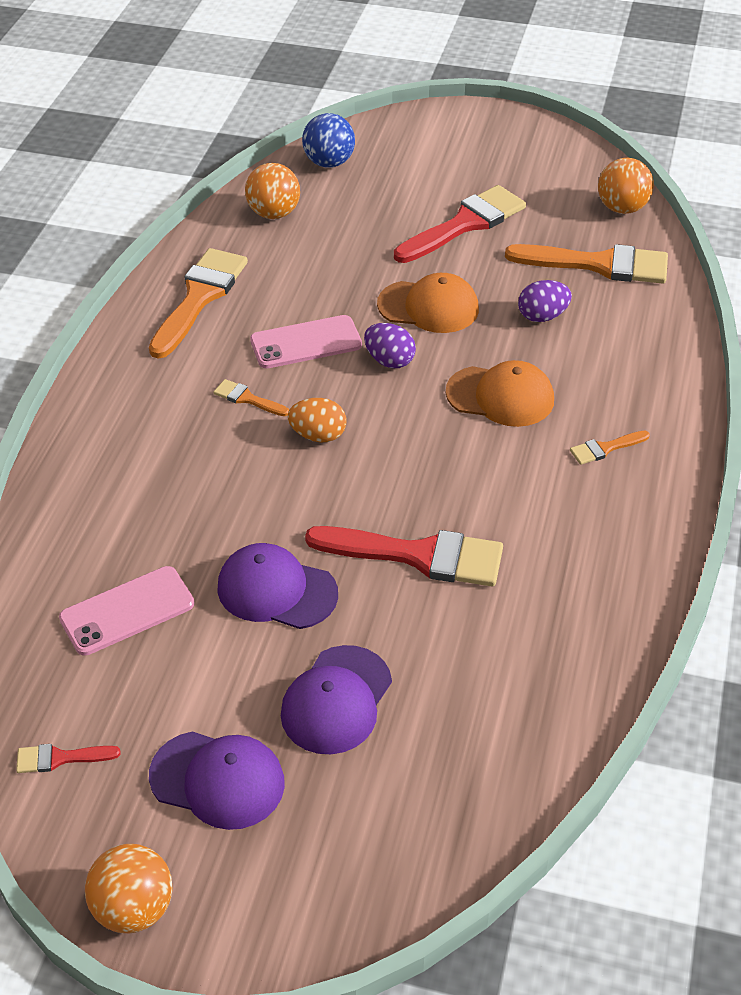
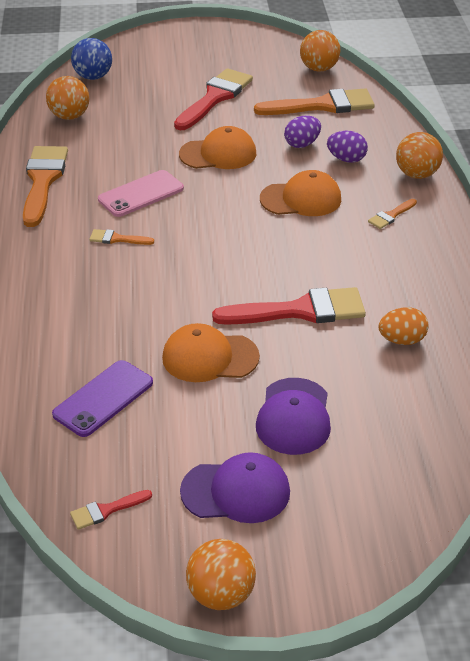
camera: 20 degrees left, 5 degrees down
pink phone [59,566,194,656] -> purple phone [52,360,153,437]
purple cap [217,543,338,629] -> orange cap [162,323,260,382]
orange egg [288,398,346,442] -> orange egg moved to [378,307,428,345]
purple egg [364,323,416,368] -> purple egg moved to [327,131,368,163]
none -> orange ball [396,132,443,179]

